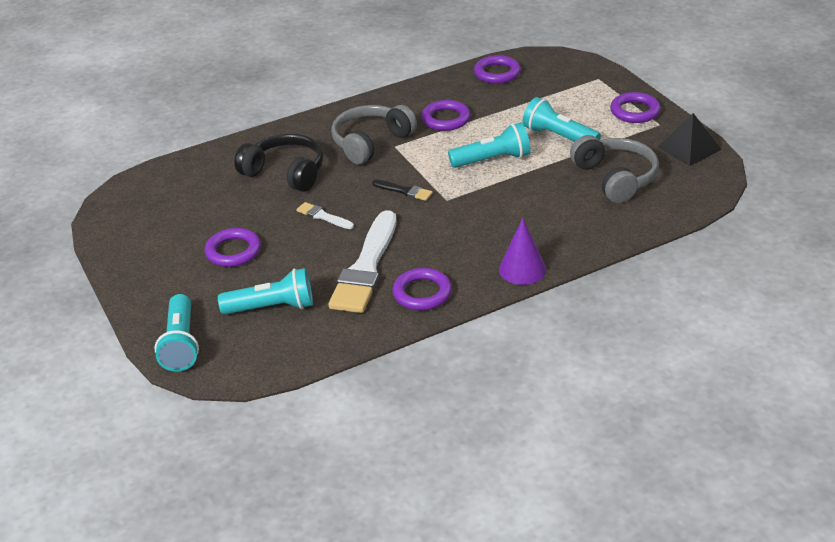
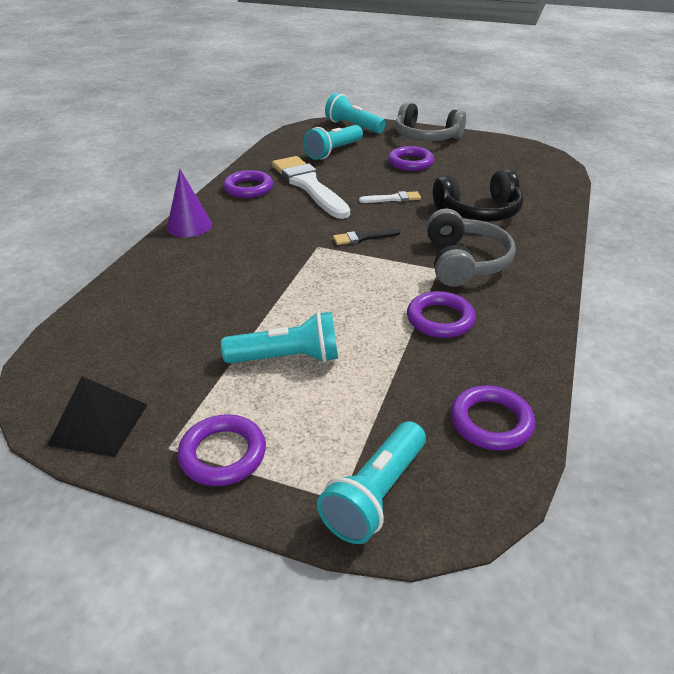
camera: 135 degrees right, 0 degrees up
turquoise flashlight [448,122,530,168] -> turquoise flashlight moved to [317,421,426,544]
grey headphones [570,135,659,203] -> grey headphones moved to [395,102,466,141]

